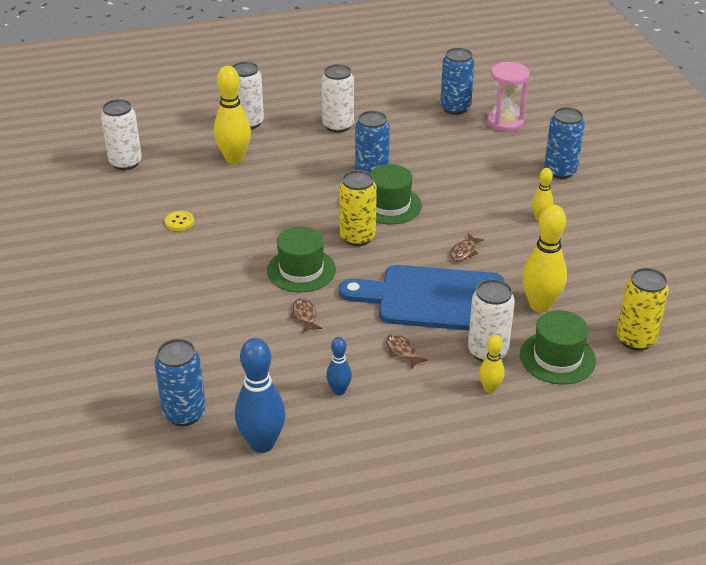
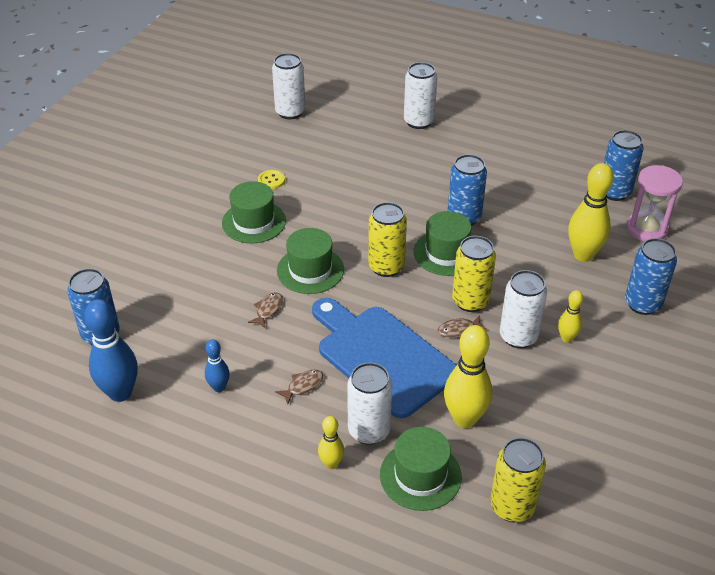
camera: 40 degrees right, 5 degrees up
yellow bowling pin [214,66,251,164] -> yellow bowling pin moved to [568,163,614,262]
white can [322,64,354,133] -> white can moved to [500,270,547,348]
brown fish [386,334,428,369] -> brown fish turned 45 degrees clockwise [275,369,323,404]
none -> green hat [222,181,286,243]
none -> yellow can [452,236,496,312]

